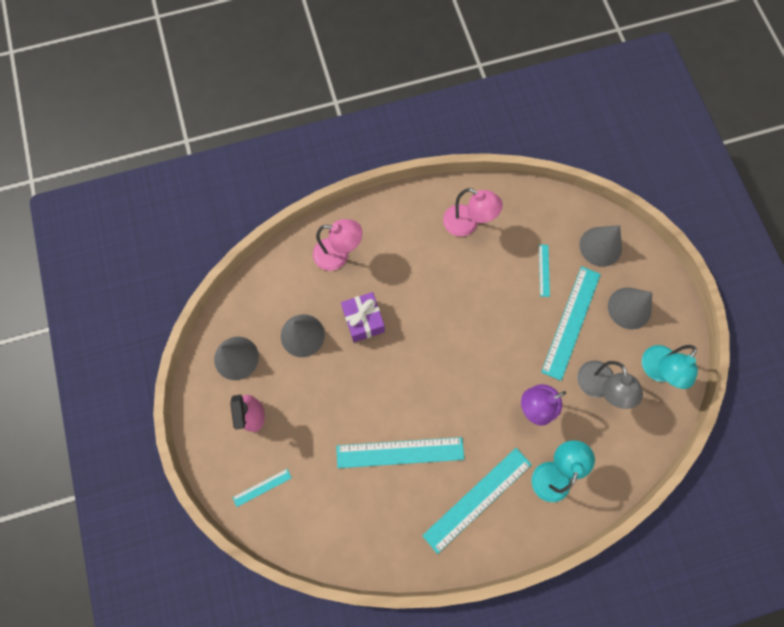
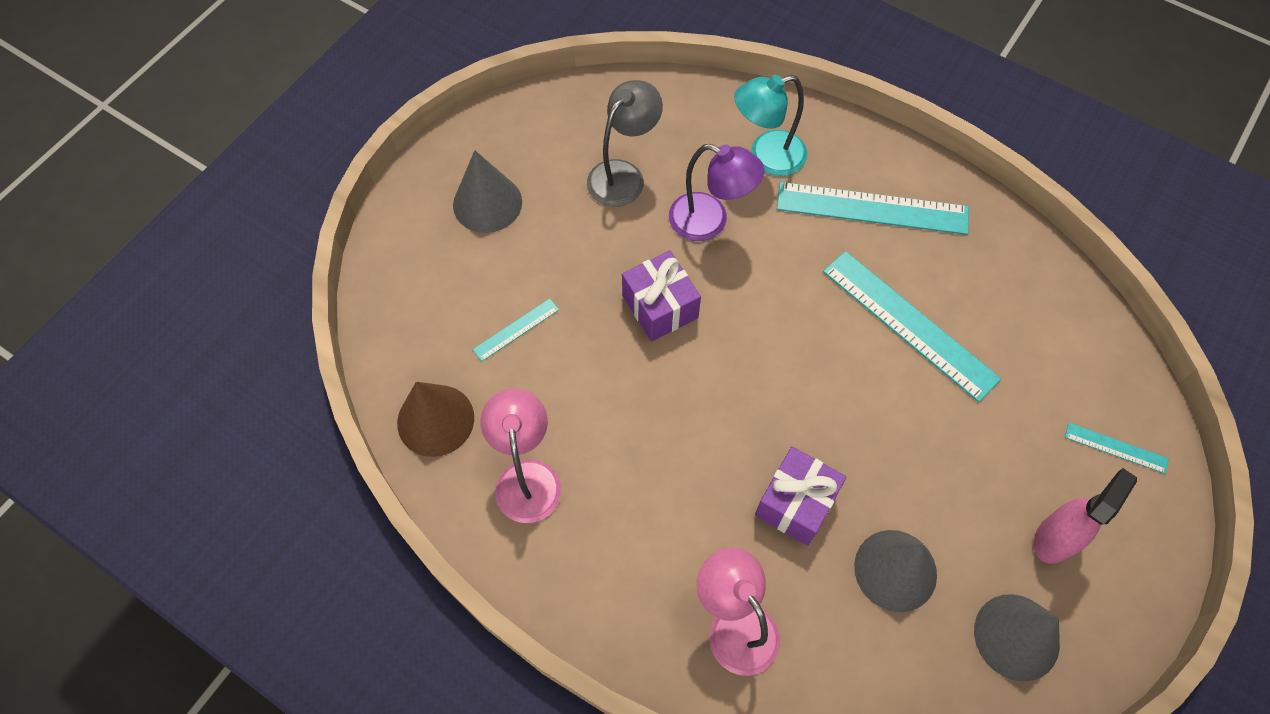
camera: 130 degrees left, 10 degrees down
turquoise ruler [541,266,601,381] -> none
grey cone [580,225,622,267] -> none
turquoise lamp [642,345,698,389] -> none
none -> brown cone [397,382,474,457]
none -> purple gift [622,250,701,341]

